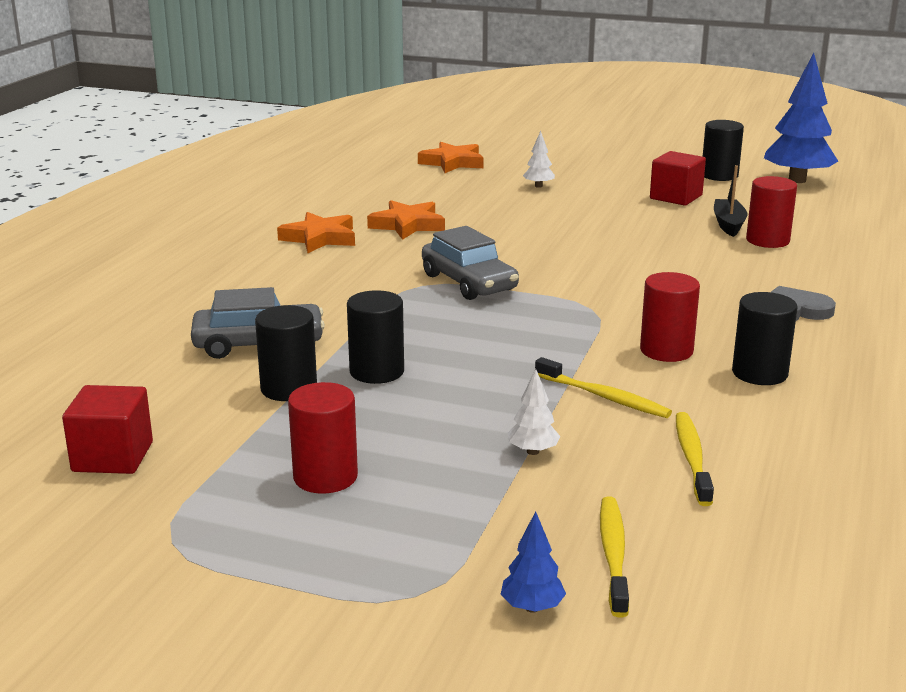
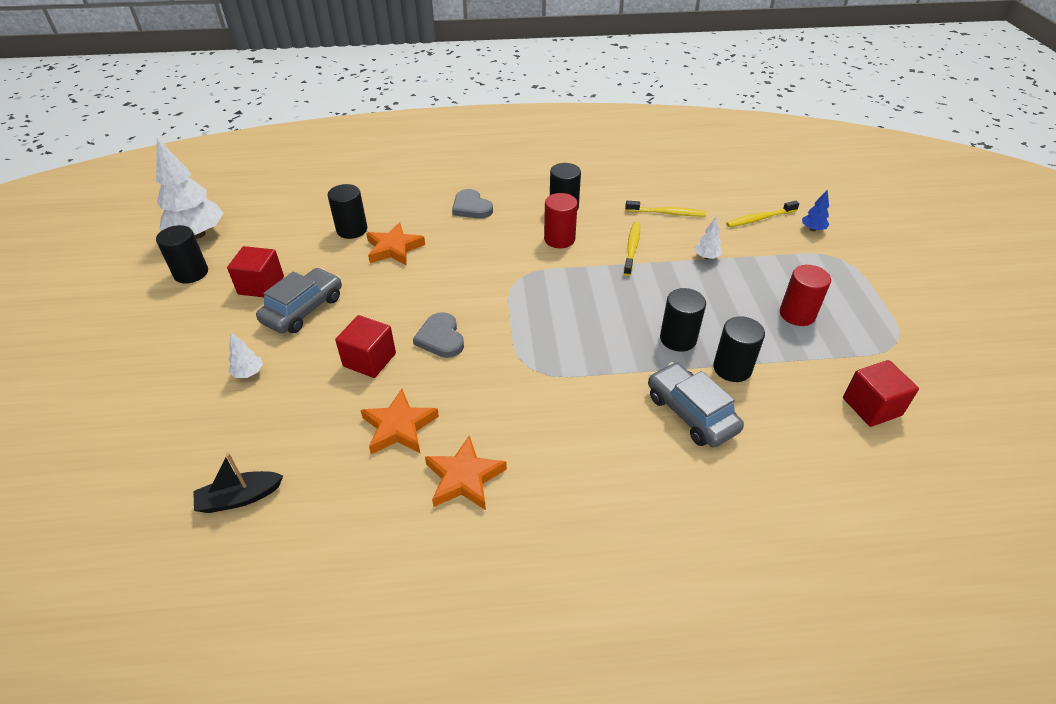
camera: 115 degrees left, 20 degrees up
orange star [418,142,484,173] -> orange star moved to [366,223,425,266]
grey car [422,226,519,300] -> grey car moved to [256,268,342,333]
yellow toothbrush [676,412,714,506] -> yellow toothbrush turned 150 degrees counterclockwise [625,201,707,216]
black boat [714,165,748,237] -> black boat moved to [193,453,283,513]
red cylinder [746,176,797,248] -> black cylinder [328,184,367,239]
blue tree [764,53,838,183] -> white tree [156,138,223,239]
none -> red cube [335,315,396,378]
none -> grey heart [413,312,464,358]

